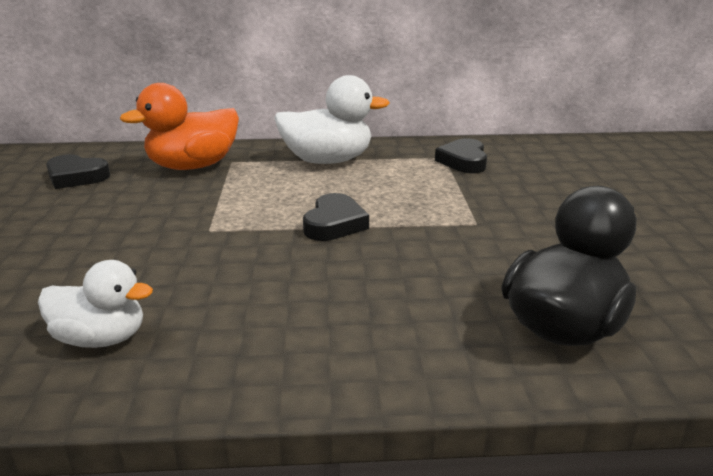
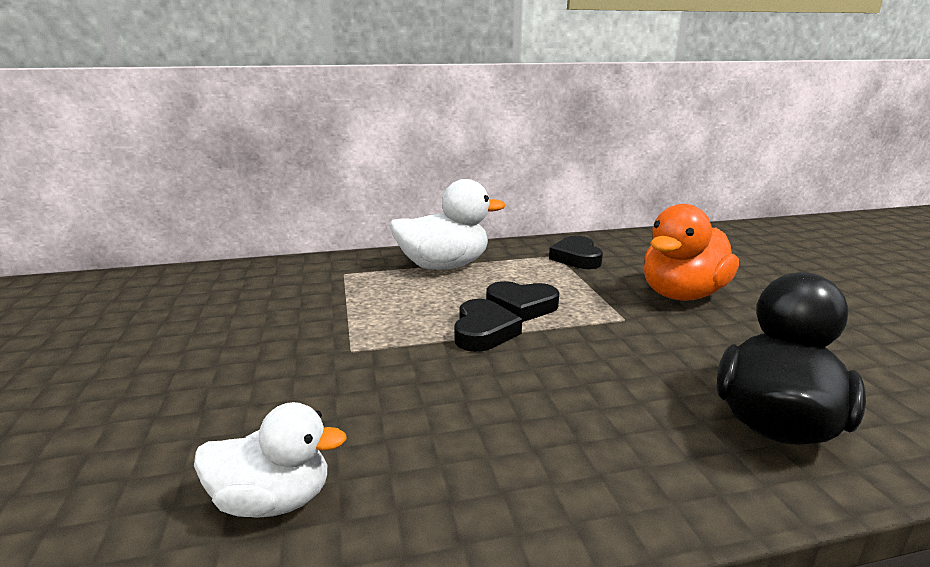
camera: 10 degrees left, 5 degrees down
black heart [46,154,110,189] -> black heart moved to [486,281,559,322]
orange duck [120,83,239,170] -> orange duck moved to [644,204,739,301]

